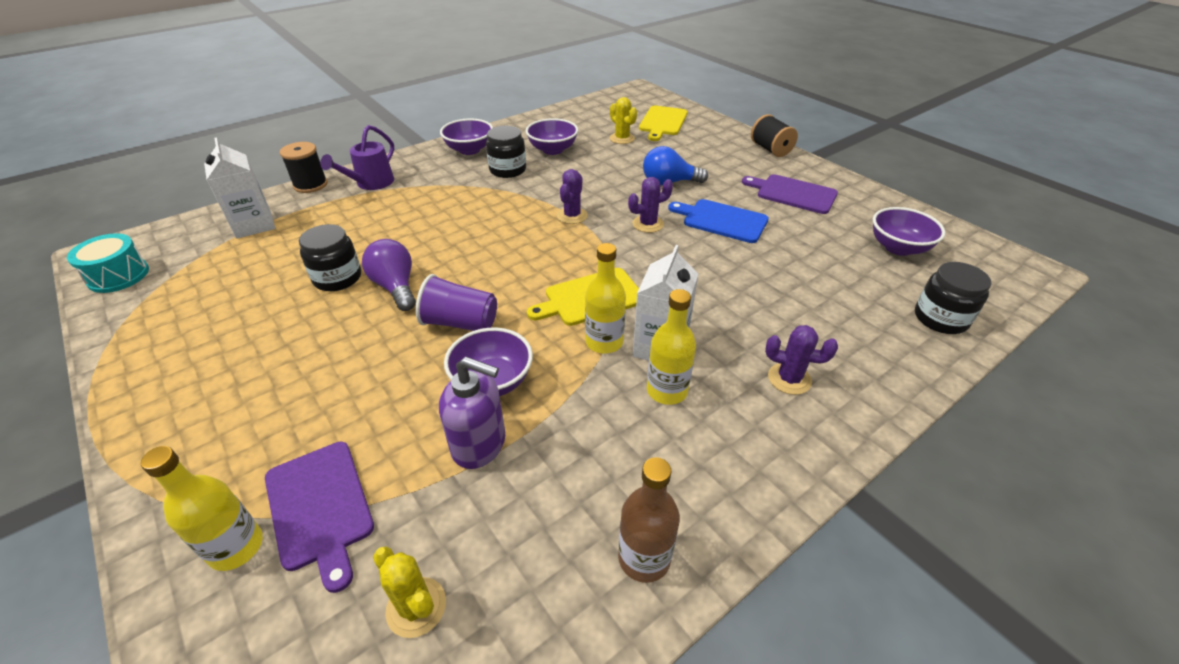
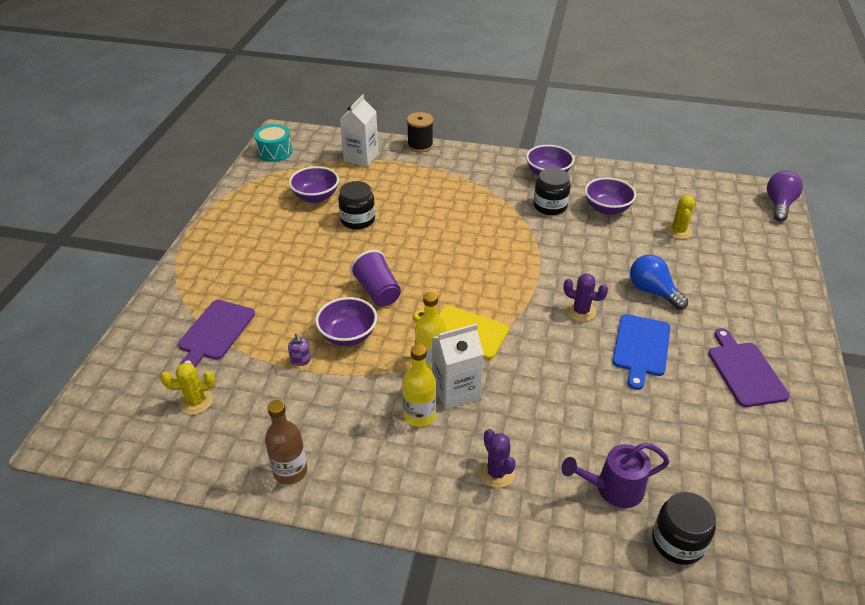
camera: 50 degrees right, 0 degrees up
yellow bottle [141,446,263,571] -> none
purple watering can [320,125,394,190] -> purple watering can moved to [561,443,670,508]
purple light bulb [362,239,416,311] -> purple light bulb moved to [767,171,803,221]
yellow cactus [373,546,446,638] -> yellow cactus turned 75 degrees clockwise [160,363,215,415]
purple soap dispenser [439,357,505,469] -> purple soap dispenser [288,333,311,366], size x0.48
purple cactus [557,169,588,224] -> none
yellow cutting board [639,106,688,141] -> none
blue cutting board [668,199,769,243] -> blue cutting board turned 150 degrees counterclockwise [612,314,671,390]
black spool [751,114,798,157] -> none
purple bowl [872,207,946,256] -> purple bowl moved to [289,166,339,203]

